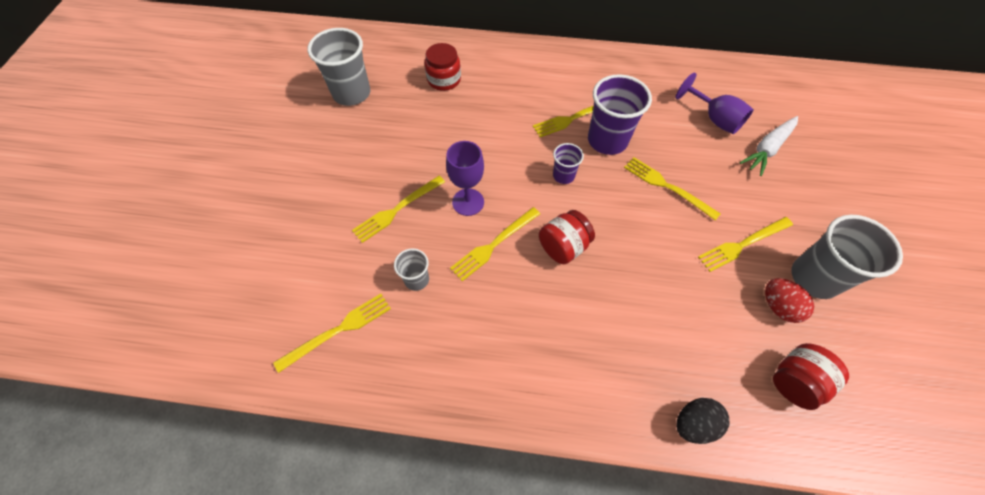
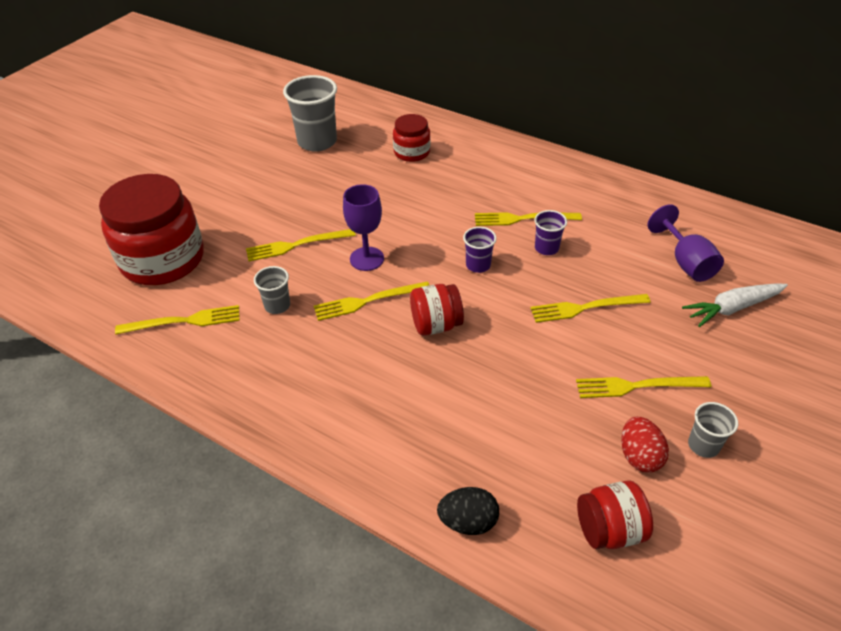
camera: 25 degrees right, 15 degrees down
purple cup [588,74,652,155] -> purple cup [535,210,567,255], size x0.52
yellow fork [624,157,721,221] -> yellow fork turned 75 degrees counterclockwise [530,294,651,323]
grey cup [792,215,903,299] -> grey cup [688,402,738,458], size x0.52
none -> red jar [99,174,204,285]

